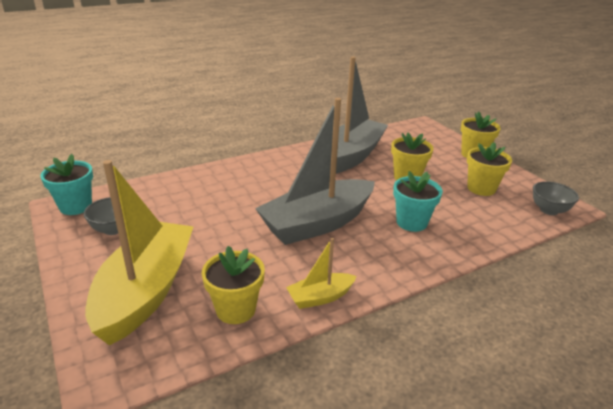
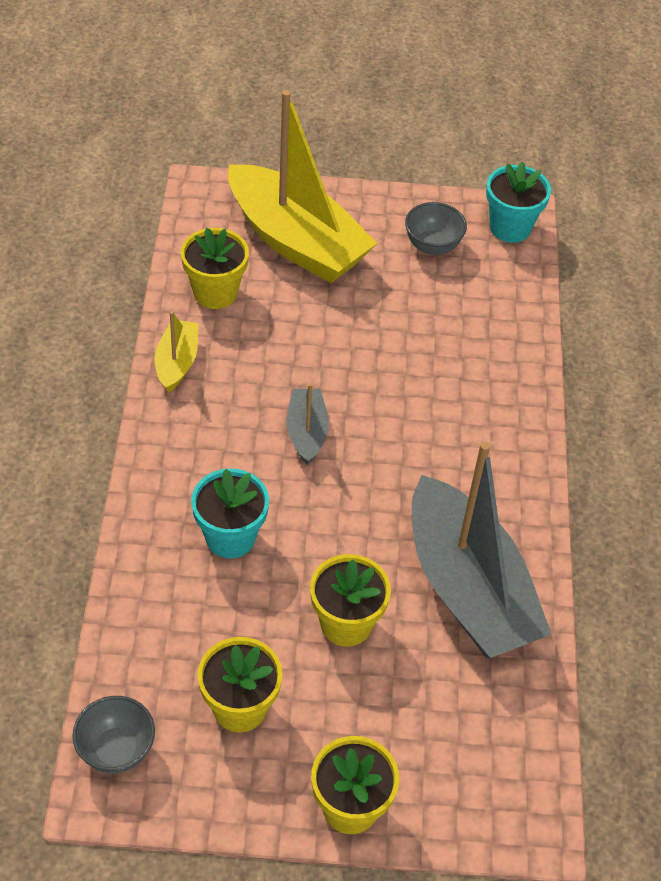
camera: 120 degrees right, 20 degrees up
grey boat [255,98,375,245] -> grey boat [286,383,329,465], size x0.46

